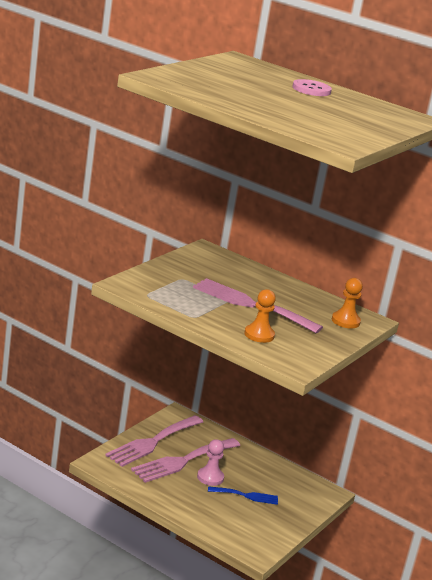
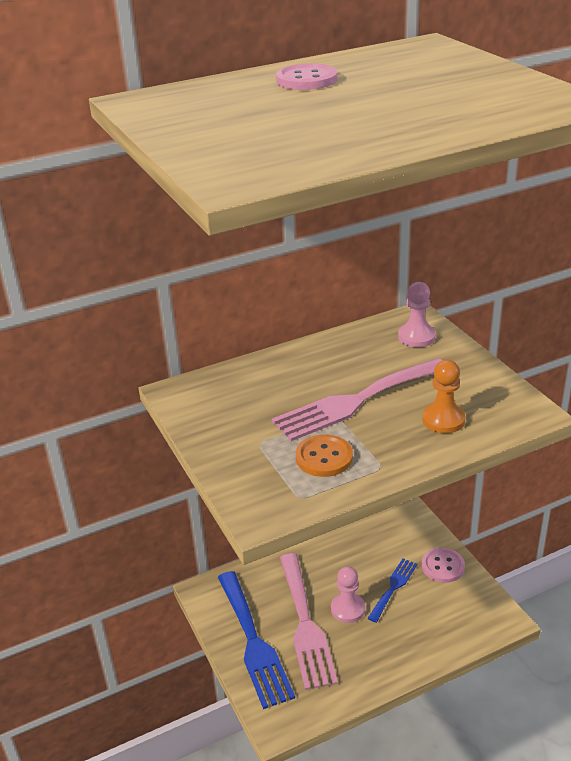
camera: 55 degrees left, 10 degrees up
pink fork [105,415,203,467] -> blue fork [218,571,295,709]
orange pawn [332,278,363,329] -> pink pawn [398,282,436,347]
none -> orange button [296,434,353,477]
none -> pink button [422,547,465,583]

